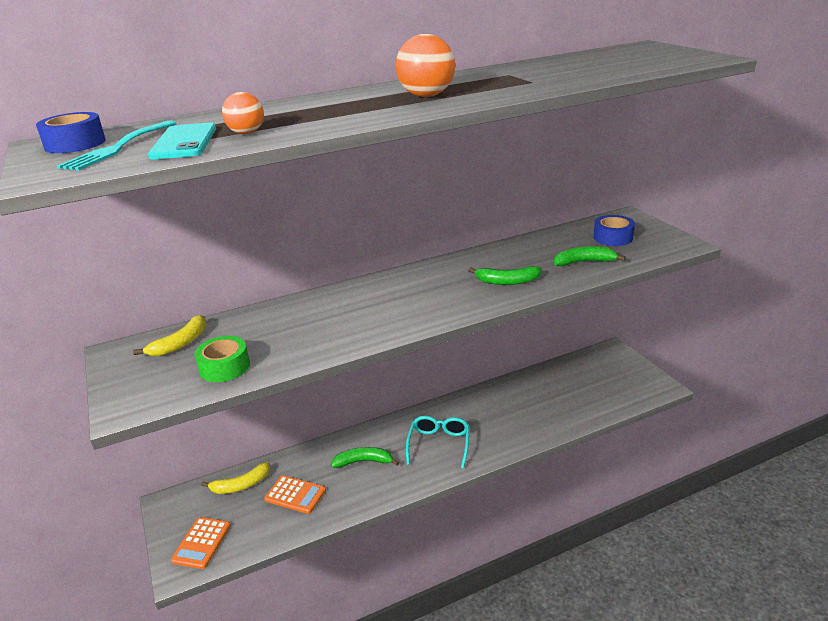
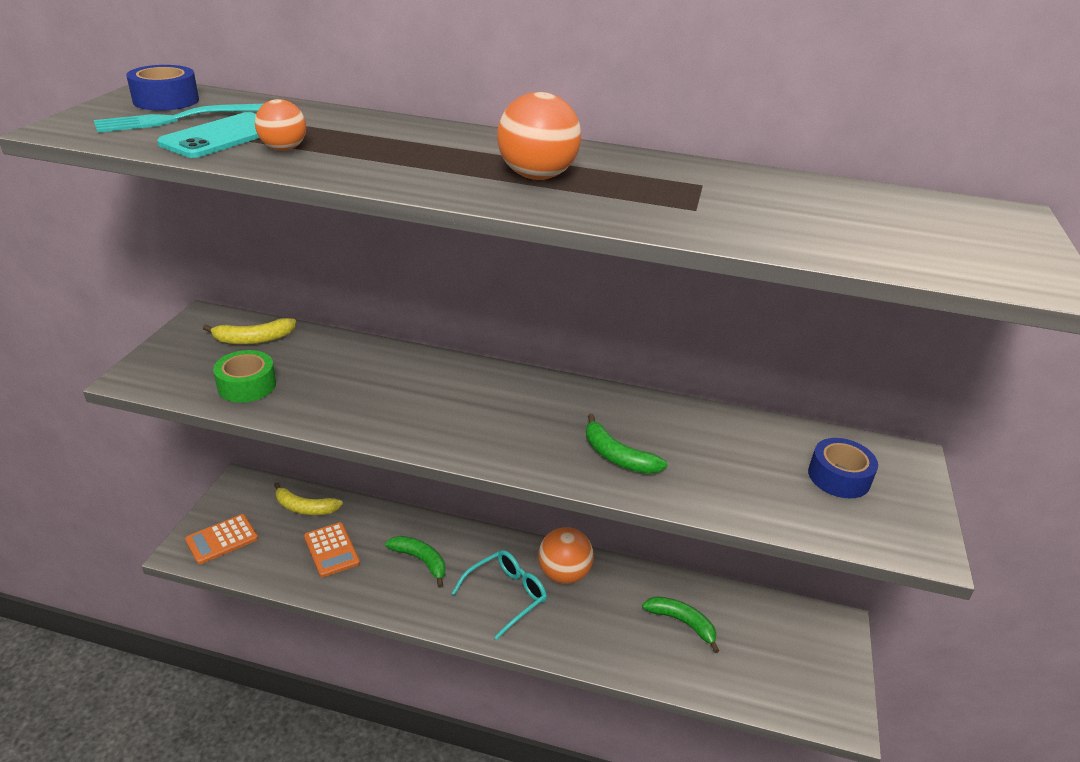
camera: 35 degrees right, 5 degrees up
green banana [554,246,626,266] -> green banana moved to [642,596,719,653]
none -> orange ball [538,527,594,584]

